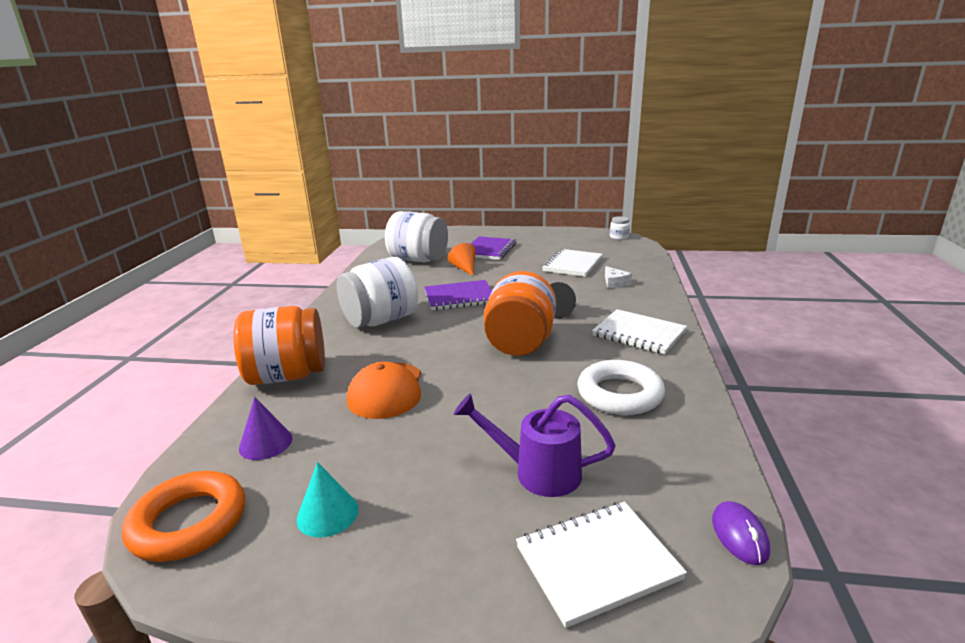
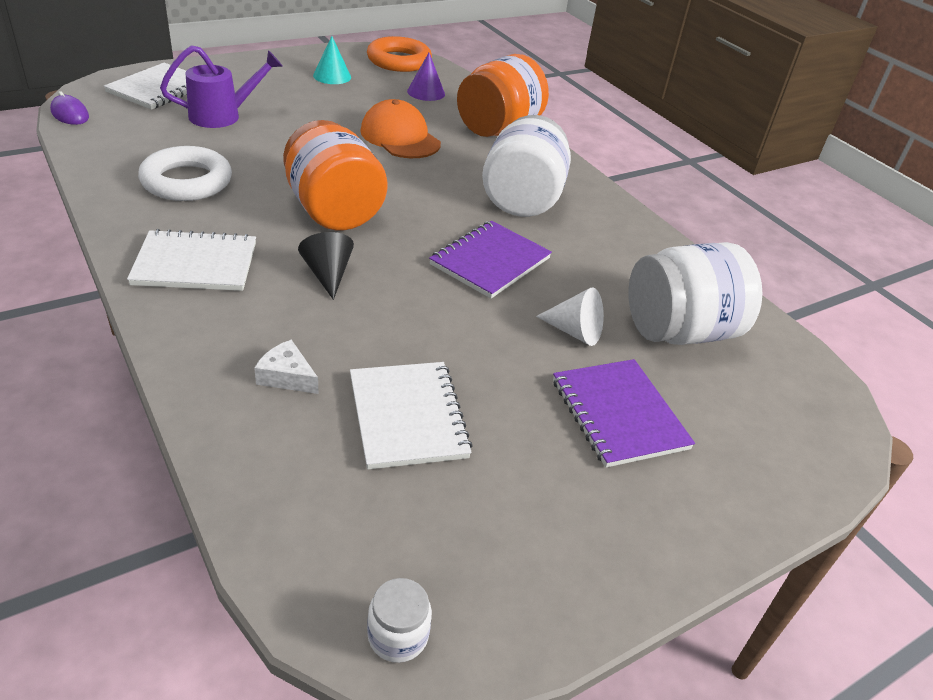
camera: 135 degrees right, 15 degrees up
orange cone [448,243,475,276] -> white cone [536,287,604,346]

